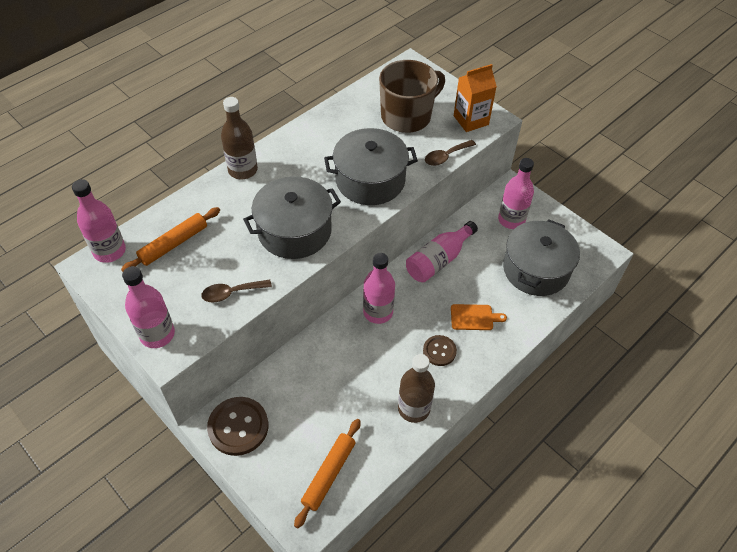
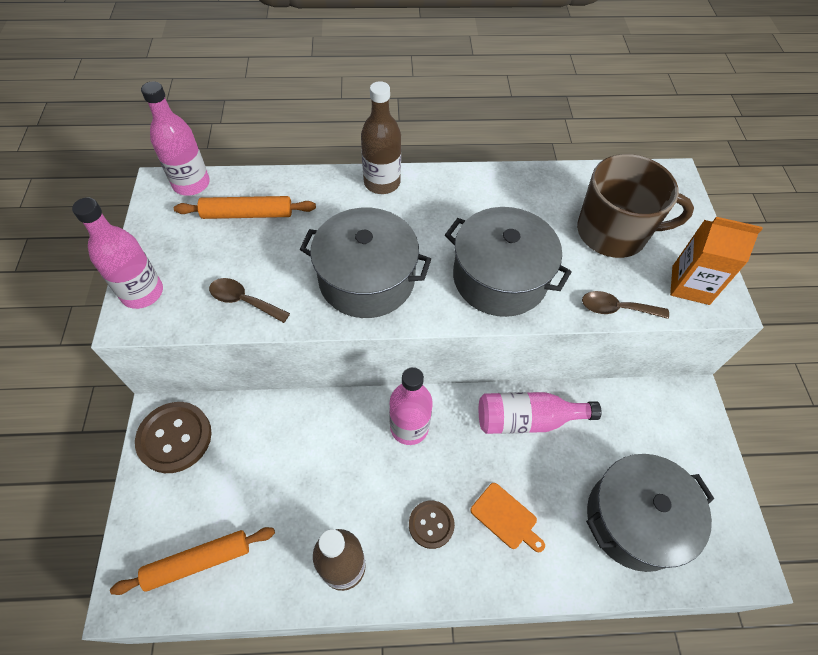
camera: 40 degrees right, 5 degrees up
pink bottle [498,158,534,229] -> none

